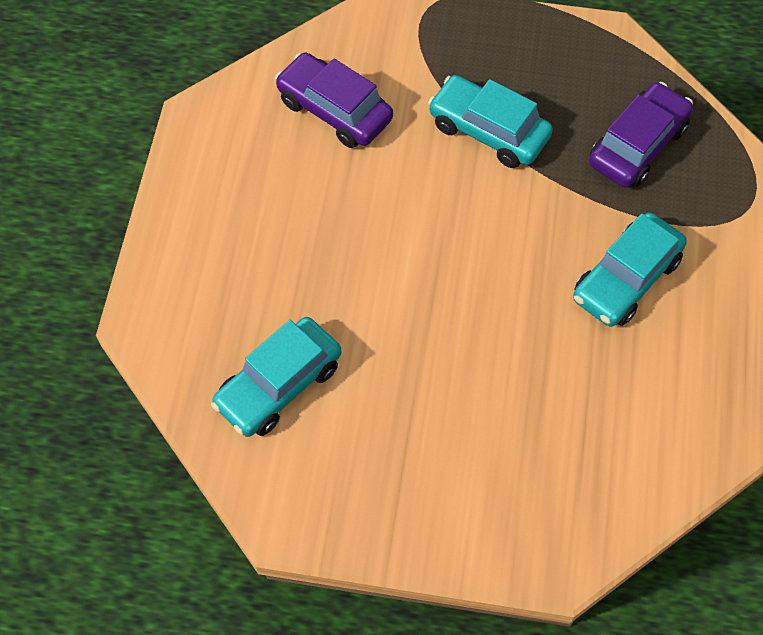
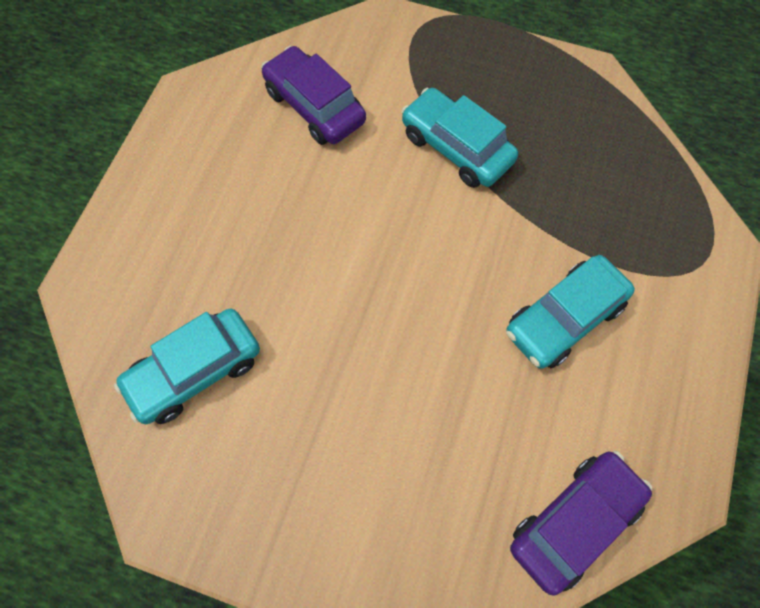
camera: 10 degrees right, 5 degrees up
purple car [589,82,693,188] -> purple car moved to [510,451,652,596]

